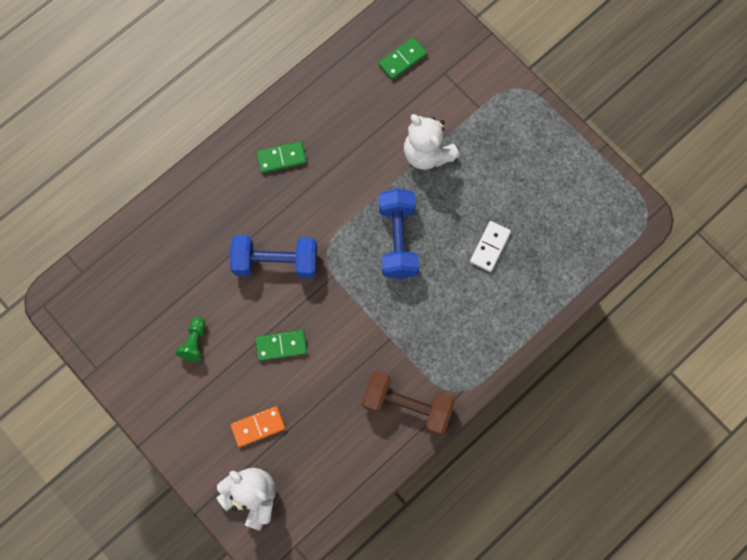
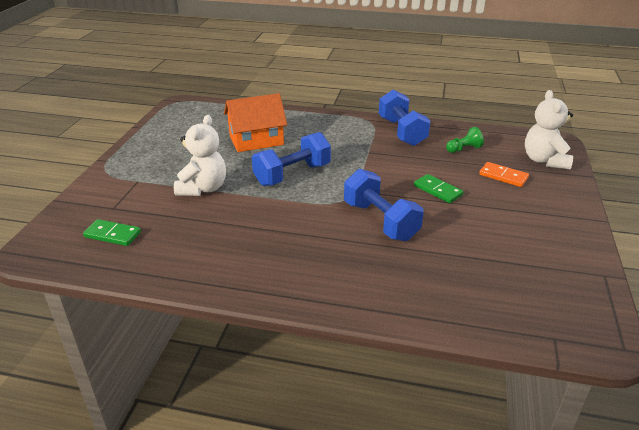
camera: 125 degrees left, 40 degrees down
green pawn [176,317,206,362] -> green pawn moved to [446,127,484,153]
green domino [257,141,307,173] -> none
brown dumbbell [362,371,455,435] -> blue dumbbell [379,89,430,146]
white domino [470,221,511,272] -> orange house [224,93,287,152]

